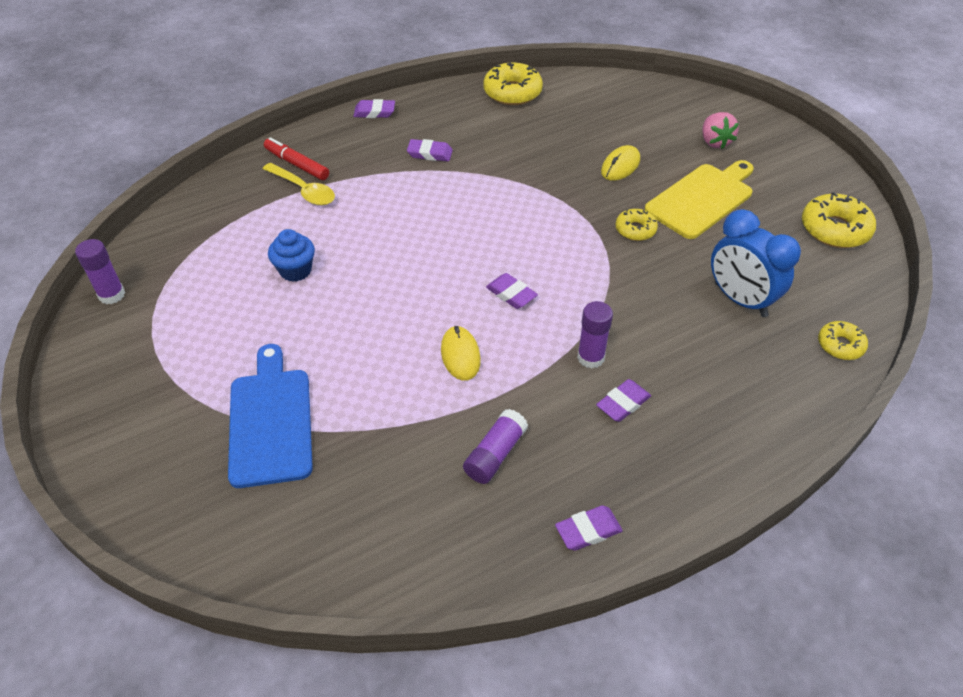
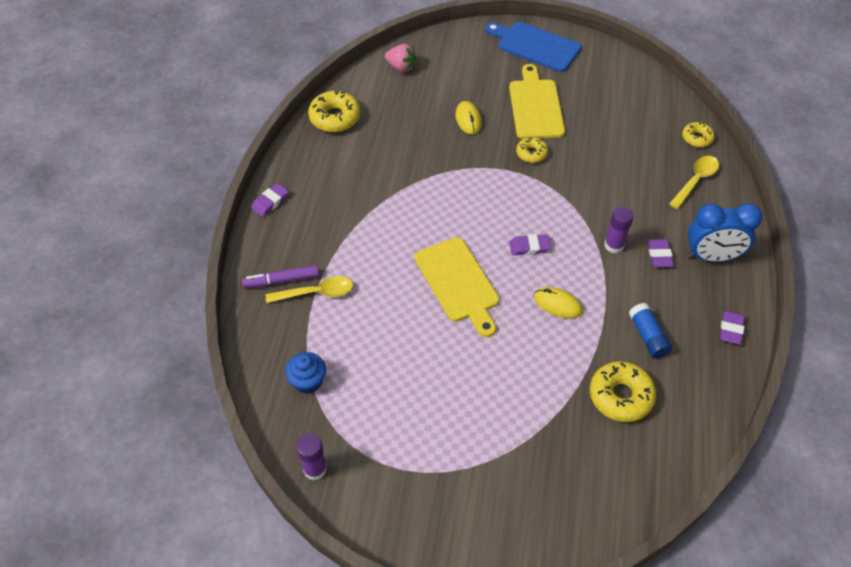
camera: 50 degrees left, 5 degrees up
blue cutting board [228,344,313,488] -> blue cutting board moved to [485,22,581,72]
red marker [264,137,329,180] -> purple marker [242,265,319,288]
blue cupcake [268,229,315,282] -> blue cupcake moved to [285,352,326,394]
purple eraser [407,139,453,161] -> none
purple glue stick [463,409,528,484] -> blue glue stick [629,303,672,358]
pink strawberry [703,112,739,149] -> pink strawberry moved to [385,44,417,73]
blue clock [711,209,801,317] -> blue clock moved to [687,203,763,262]
yellow donut [802,192,876,248] -> yellow donut moved to [590,361,656,422]
none -> yellow cutting board [415,237,499,337]
none -> yellow spoon [669,156,719,209]

